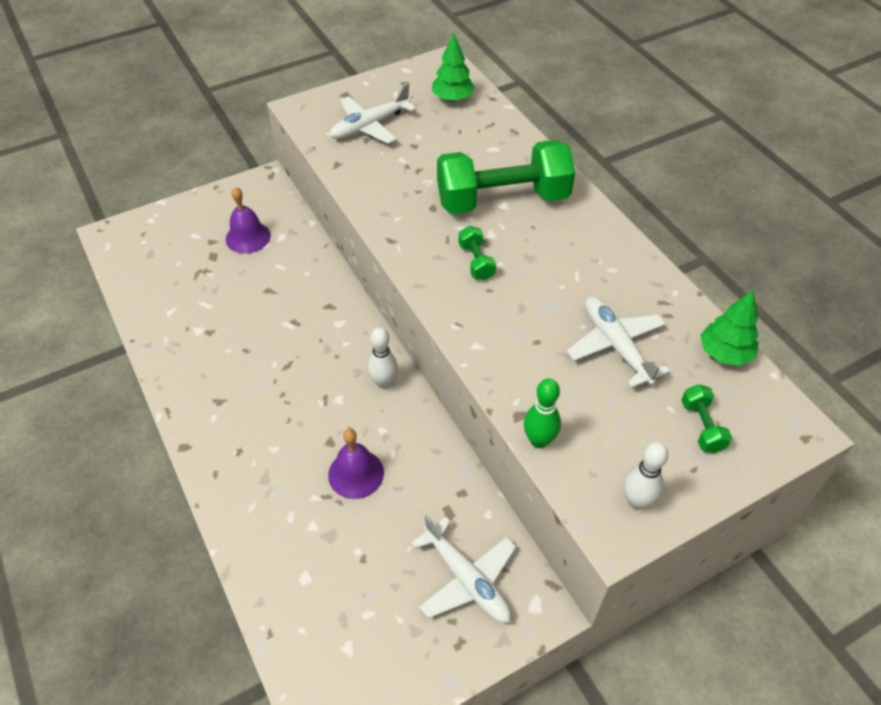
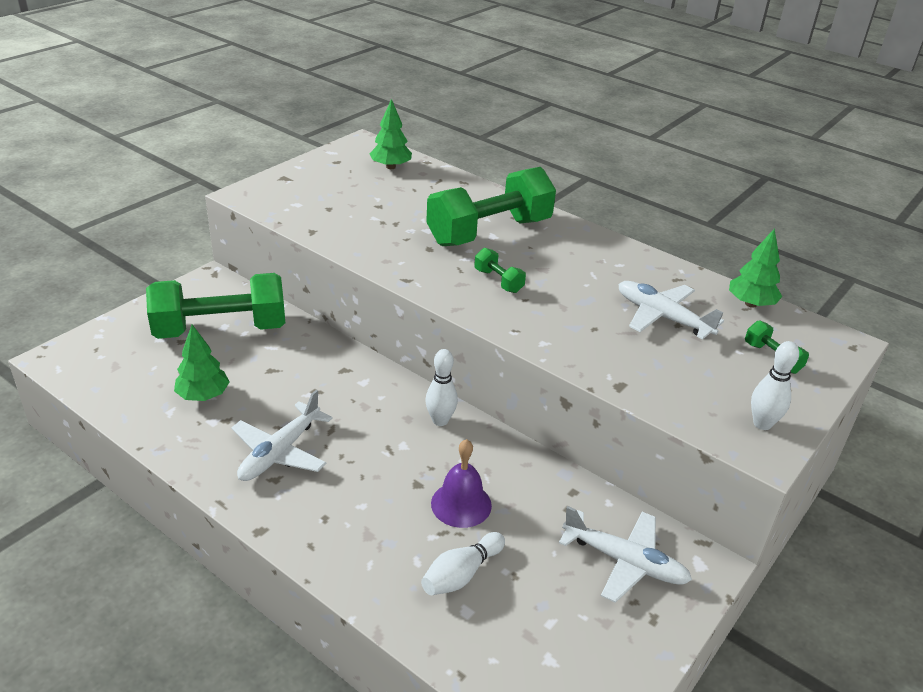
camera: 25 degrees left, 15 degrees down
purple bell [226,187,271,254] -> green dumbbell [146,273,285,339]
white plane [330,83,416,144] -> white plane moved to [231,390,333,481]
green bowling pin [524,378,561,448] -> none
none -> green tree [174,325,230,401]
none -> white bowling pin [421,532,505,595]

